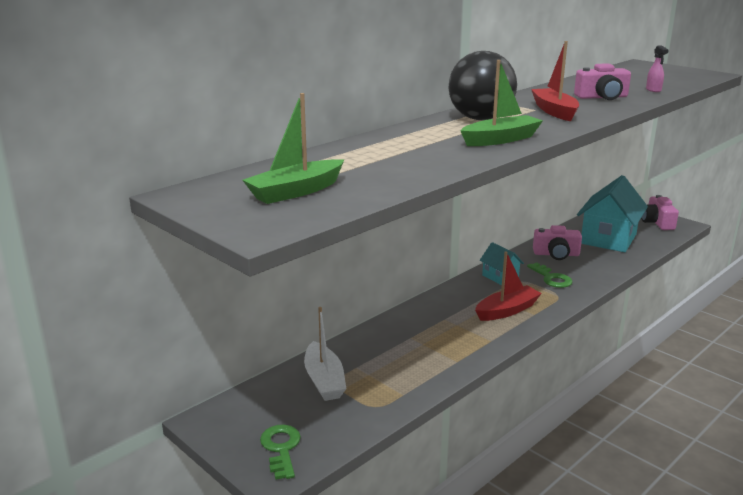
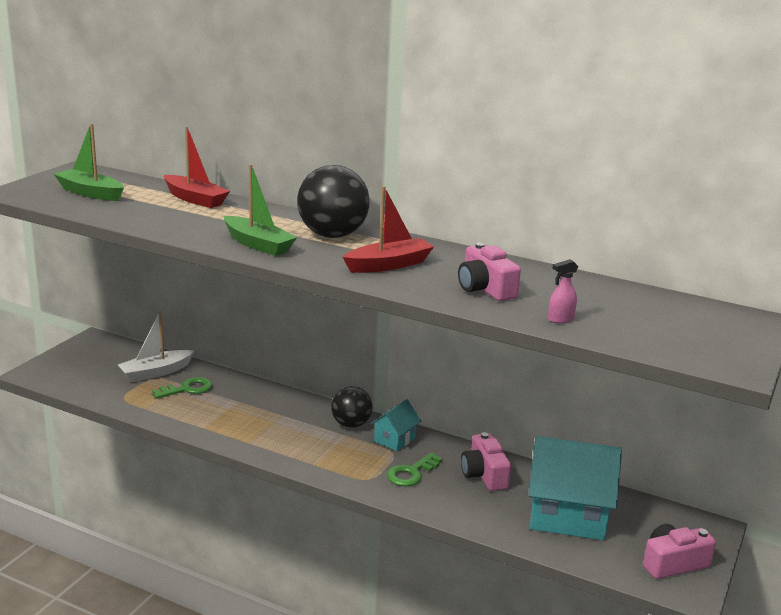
camera: 70 degrees right, 0 degrees up
green key [260,425,301,480] -> green key moved to [152,377,213,399]
red boat [475,252,542,321] -> red boat moved to [164,126,230,208]
none -> black ball [331,386,373,428]

